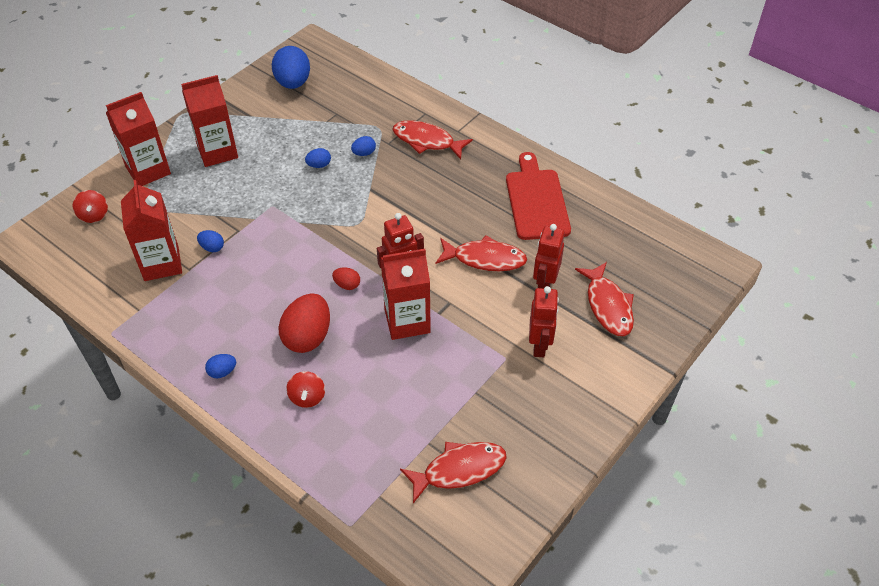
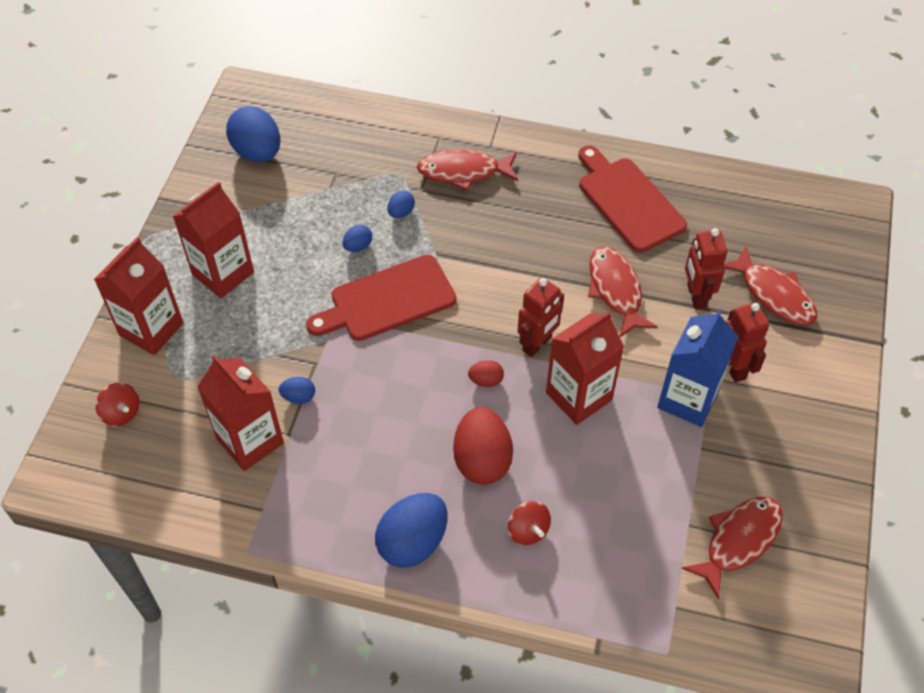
camera: 25 degrees left, 5 degrees up
blue egg [205,354,236,378] -> blue egg [375,493,448,568], size x2.10
red fish [435,235,527,271] -> red fish turned 90 degrees counterclockwise [588,247,658,337]
none -> red cutting board [306,255,457,341]
none -> blue carton [657,309,738,427]

